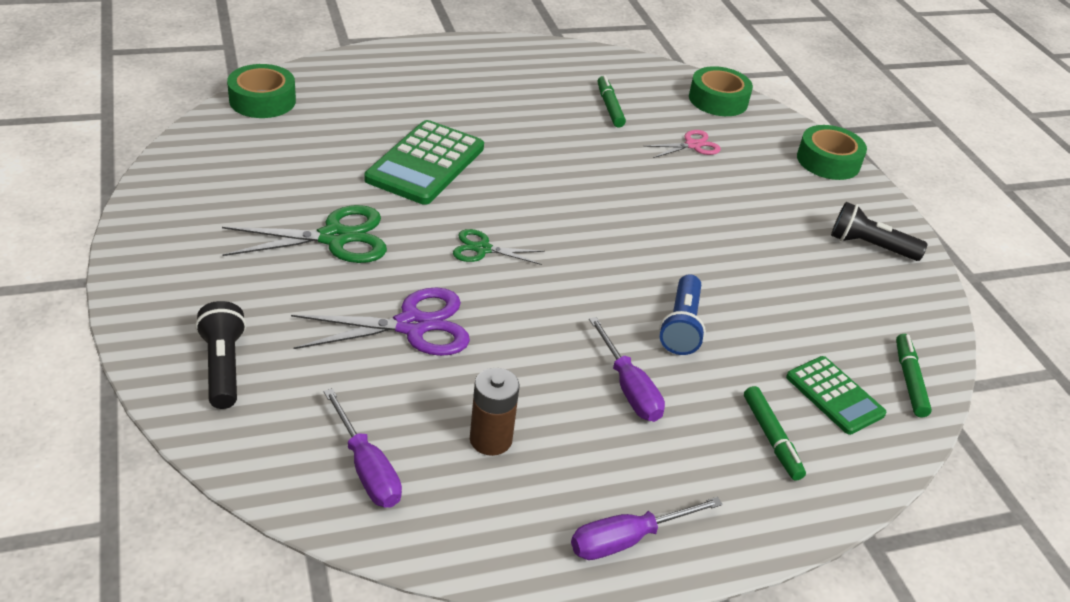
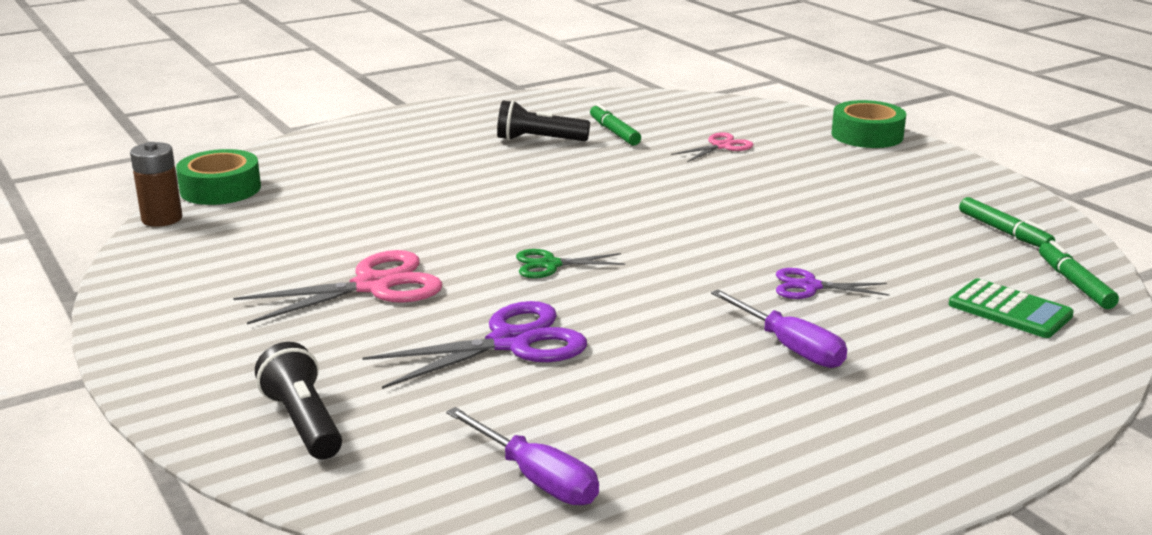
camera: 10 degrees left, 15 degrees down
green scissors [222,205,387,263] -> pink scissors [233,250,443,325]
green calculator [364,120,484,205] -> none
brown battery [470,368,520,456] -> brown battery moved to [130,142,182,227]
purple screwdriver [571,497,723,560] -> none
blue flashlight [659,274,706,355] -> purple scissors [776,268,890,299]
green tape [689,66,753,116] -> none
green marker [744,386,806,481] -> green marker moved to [959,197,1055,247]
black flashlight [831,202,927,261] -> black flashlight moved to [497,100,590,141]

